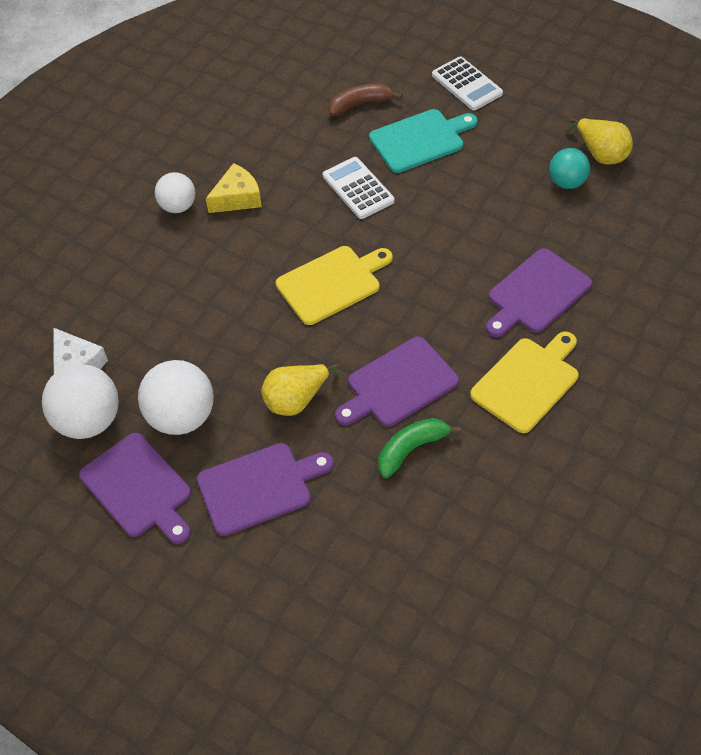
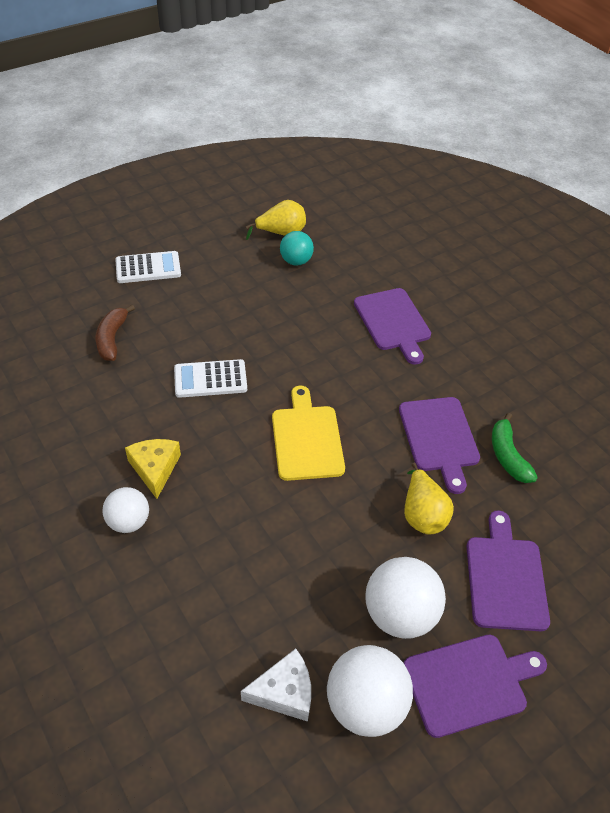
camera: 70 degrees left, 5 degrees down
turquoise cutting board [369,109,477,173] -> none
yellow cutting board [470,331,578,433] -> none

